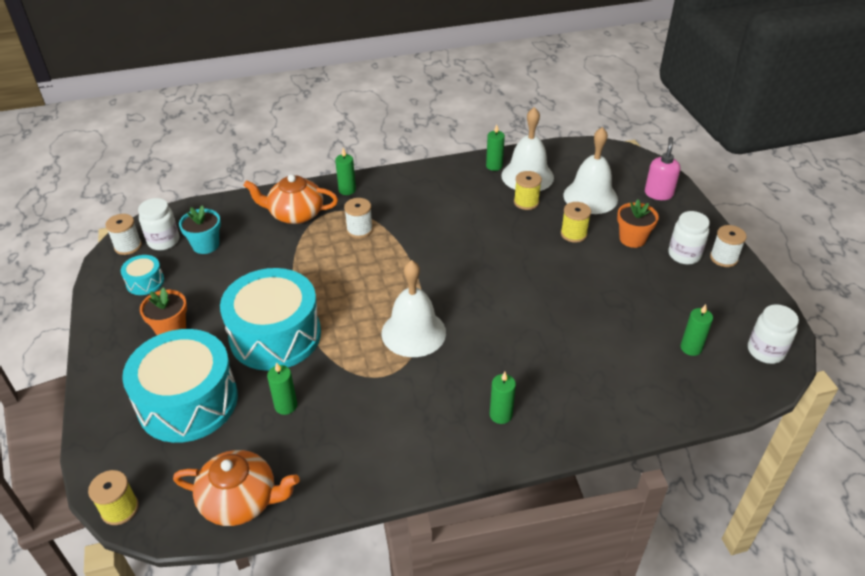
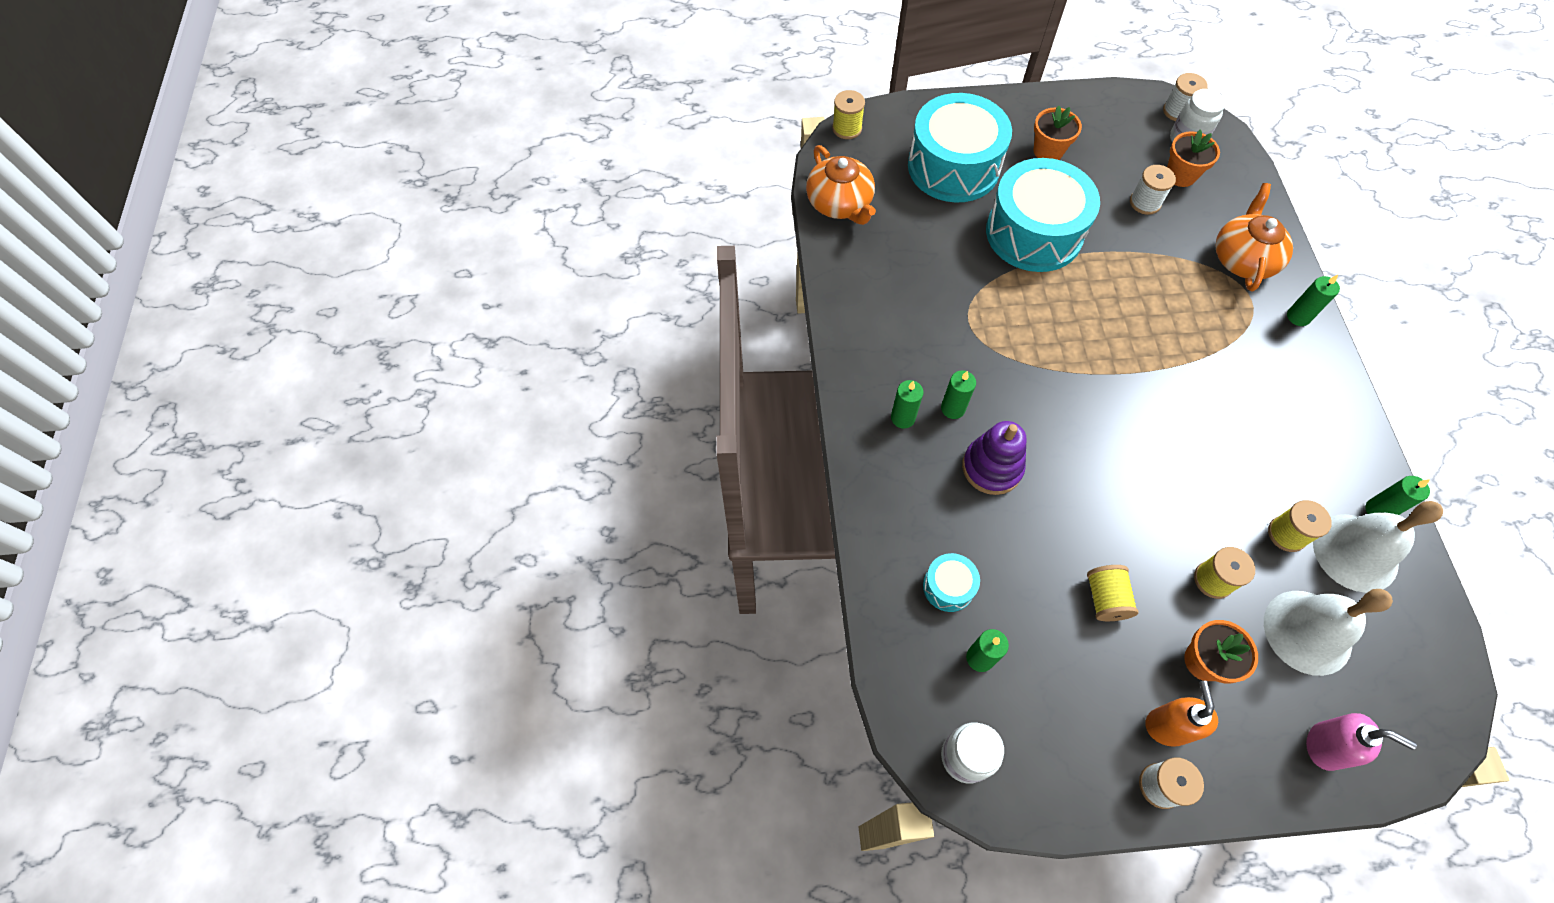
camera: 100 degrees right, 20 degrees up
turquoise drum [121,255,164,295] -> turquoise drum moved to [923,553,980,612]
orange teapot [173,450,300,526] -> orange teapot turned 45 degrees counterclockwise [806,145,876,225]
turquoise flower pot [179,205,221,254] -> orange flower pot [1167,130,1220,187]
green candle [267,362,297,415] -> green candle moved to [941,370,976,419]
white spool [344,198,373,238] -> white spool moved to [1130,165,1176,215]
white bell [382,260,446,357] -> none
white jar [669,211,710,264] -> orange soap dispenser [1145,681,1218,747]
none -> purple stacking toy [962,421,1027,495]
none -> yellow spool [1087,565,1138,621]

